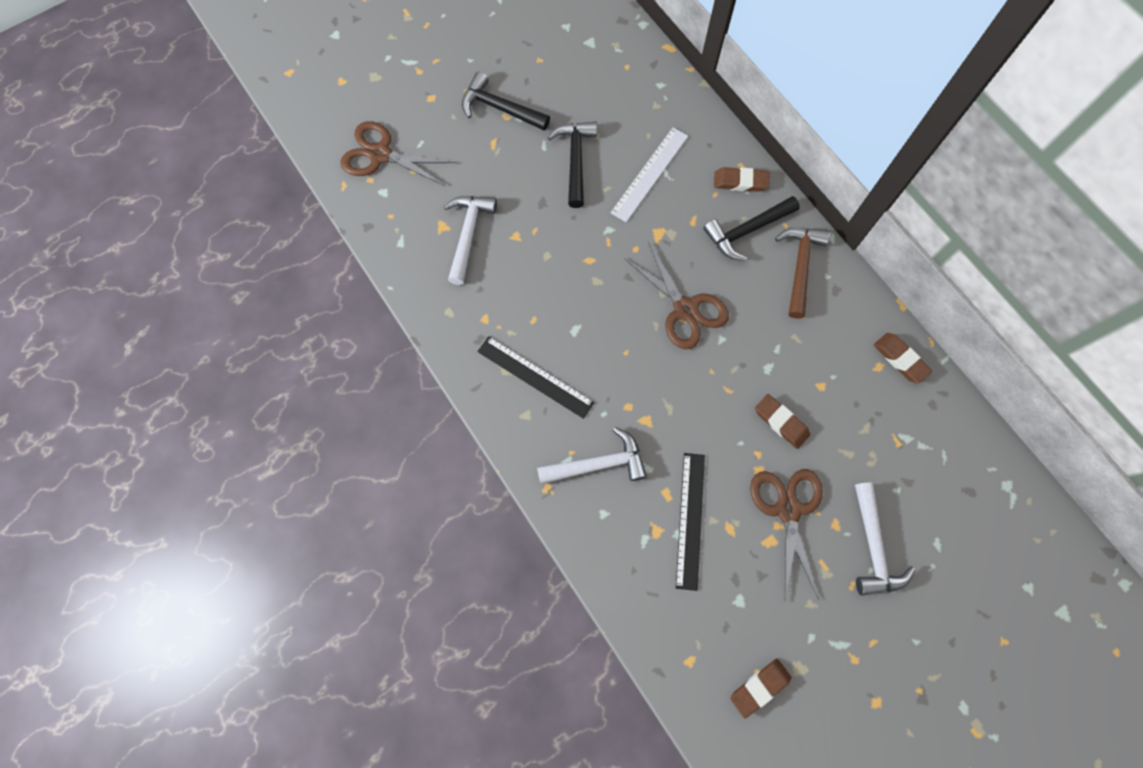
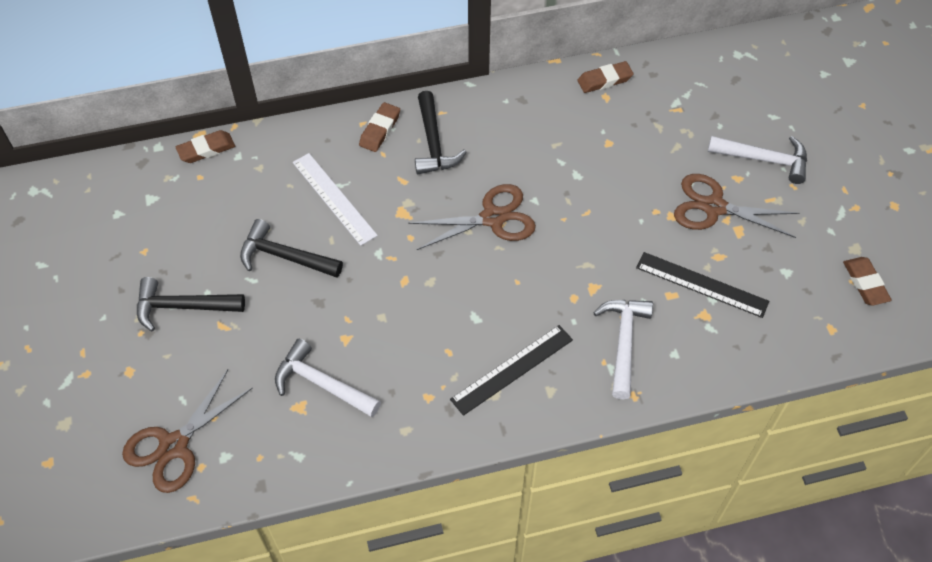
camera: 70 degrees left, 15 degrees down
black hammer [462,72,550,131] -> black hammer turned 45 degrees clockwise [137,277,245,331]
brown eraser [755,394,810,449] -> brown eraser moved to [175,130,235,163]
brown hammer [775,228,830,319] -> none

